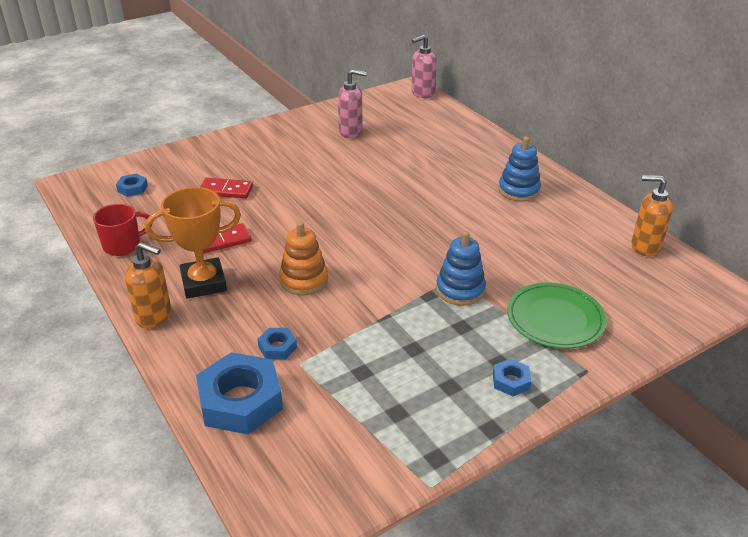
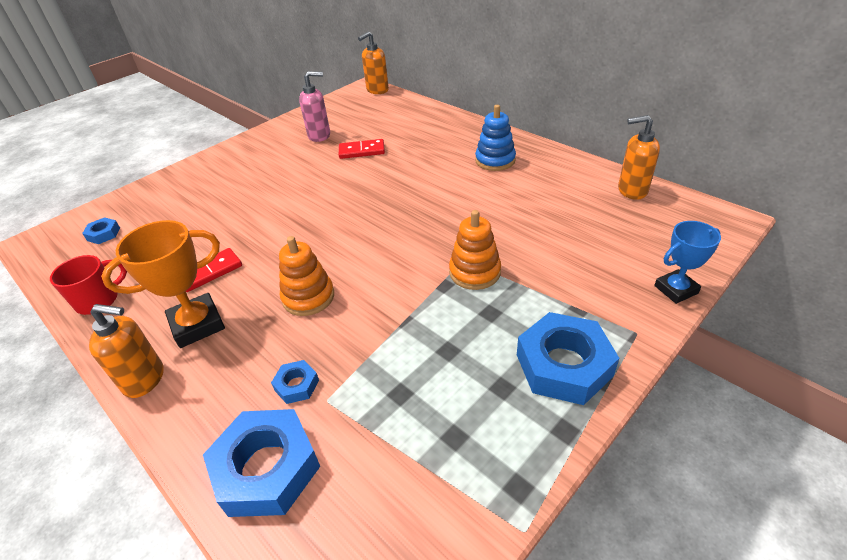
camera: 10 degrees left, 5 degrees up
red domino [200,178,253,199] -> red domino moved to [339,139,385,159]
pink soap dispenser [411,35,437,98] -> orange soap dispenser [358,31,389,94]
blue stacking toy [436,231,486,306] -> orange stacking toy [449,210,501,290]
blue nut [493,359,531,396] -> blue nut [517,312,619,405], size x2.13
green plate [507,283,607,349] -> none
none -> blue trophy [654,221,721,304]

